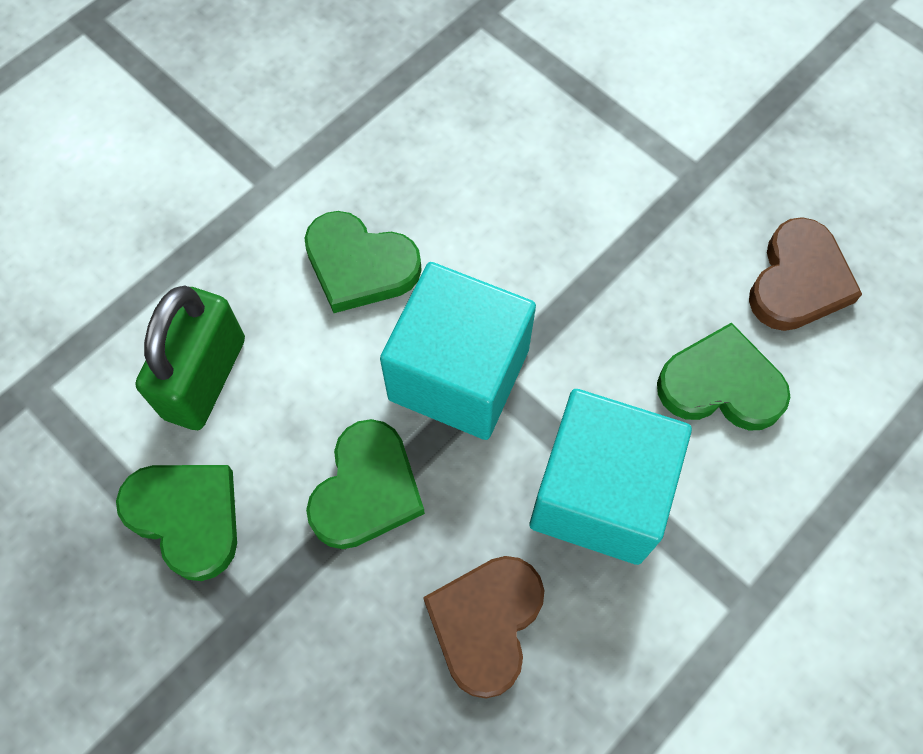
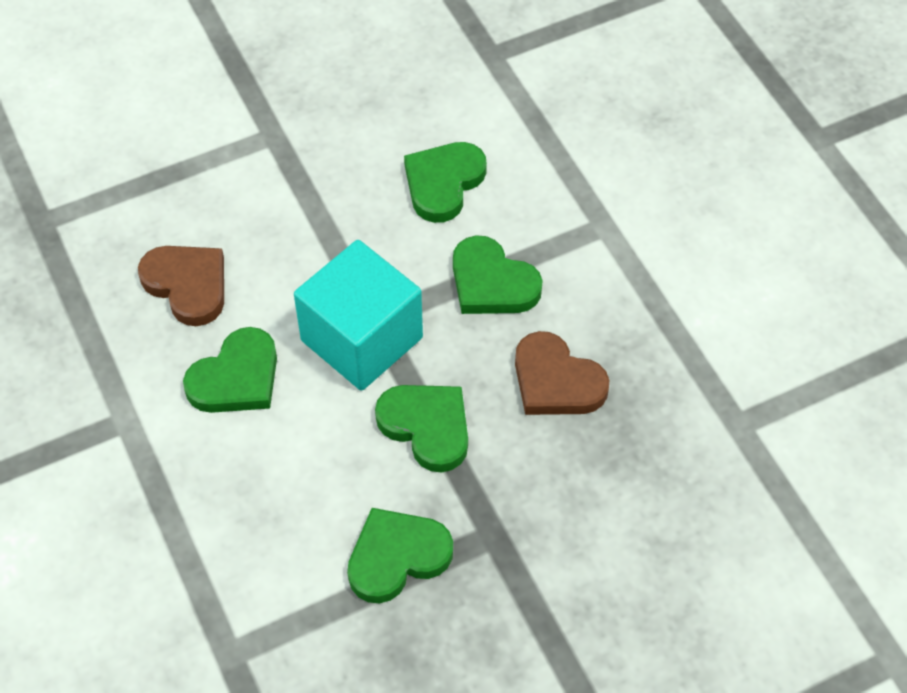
camera: 70 degrees left, 10 degrees down
green padlock [135,286,245,430] -> none
turquoise cube [530,389,692,565] -> green heart [453,235,543,314]
brown heart [749,217,862,331] -> brown heart moved to [138,246,224,326]

